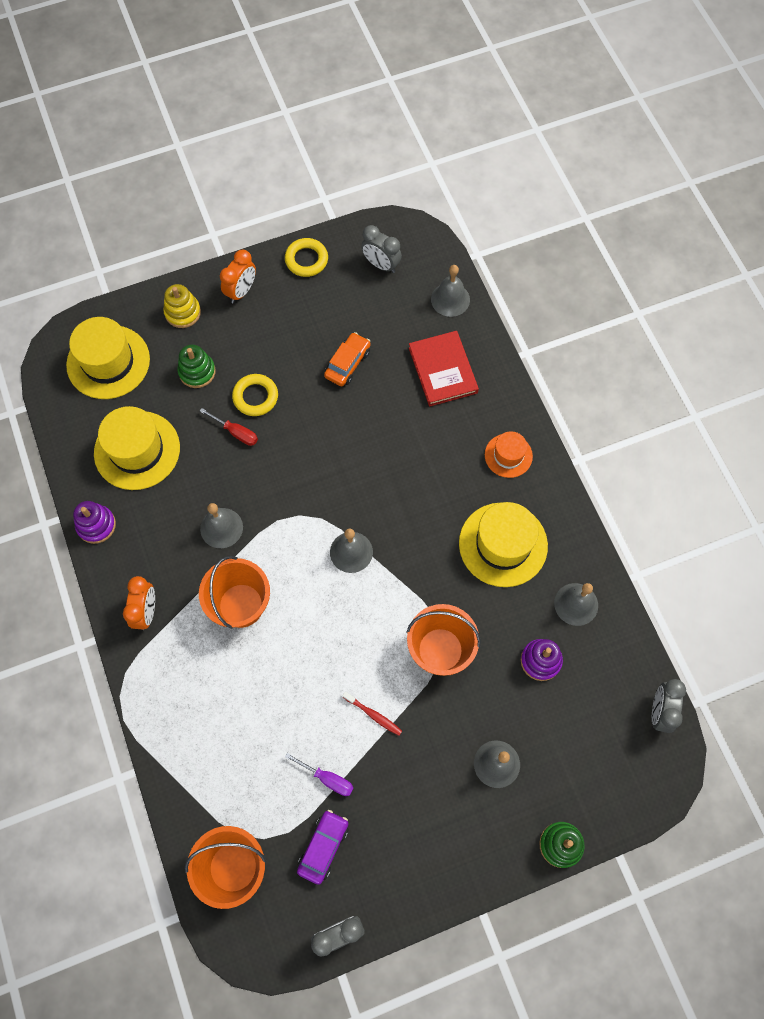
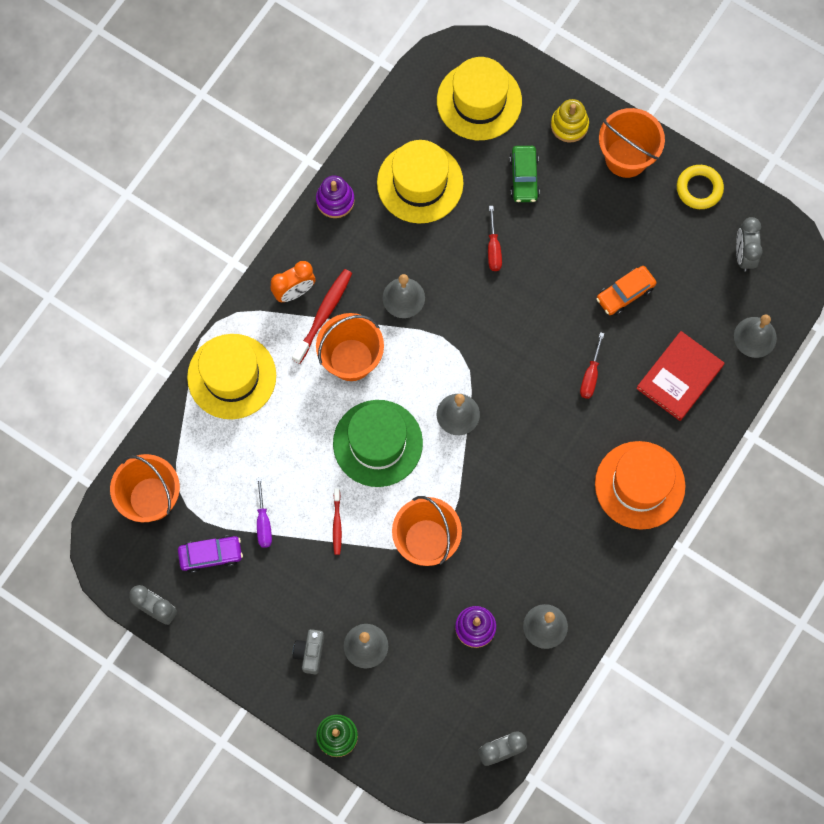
camera: 55 degrees right, 5 degrees up
green stacking toy [177,344,216,388] -> green car [510,146,540,202]
orange clock [220,250,256,303] -> orange bucket [599,108,665,178]
yellow ring [232,374,278,416] -> none
orange car [324,332,371,386] -> orange car turned 150 degrees clockwise [596,266,657,315]
yellow hat [459,502,548,587] -> yellow hat moved to [187,334,276,419]
orange hat [485,431,533,478] -> orange hat [595,441,685,530], size x1.79
none -> red toothbrush [292,269,352,364]
none -> grey camera [293,629,324,674]
none -> green hat [333,400,423,487]
none -> red screwdriver [580,332,604,399]

